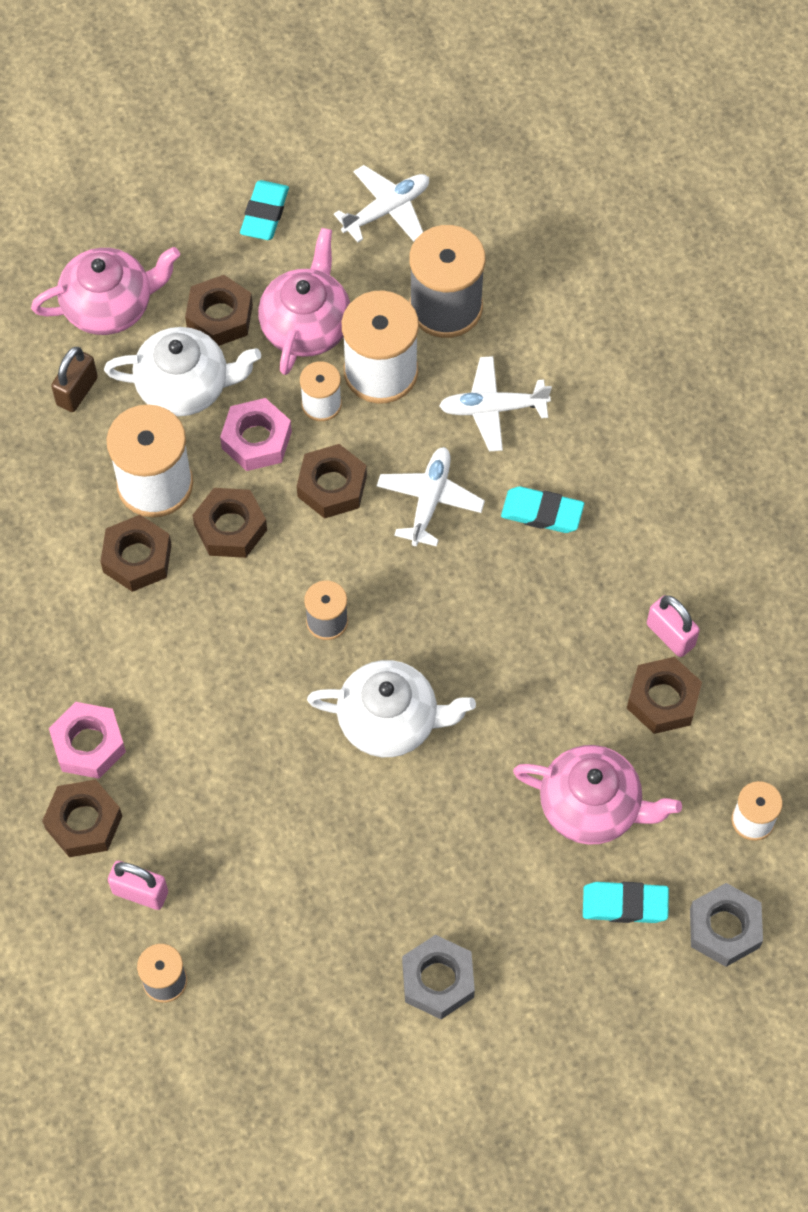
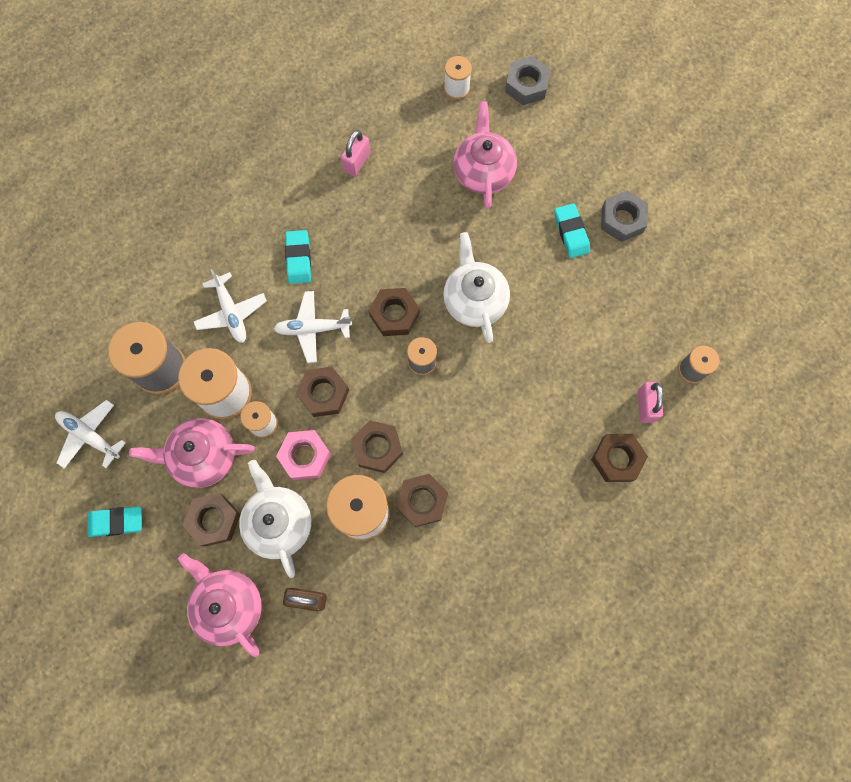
camera: 110 degrees left, 10 degrees up
pink nut [49,702,126,779] -> none
turquoise eraser [583,882,669,923] -> turquoise eraser moved to [555,203,590,258]
brown nut [627,657,702,734] -> brown nut moved to [369,288,419,336]

